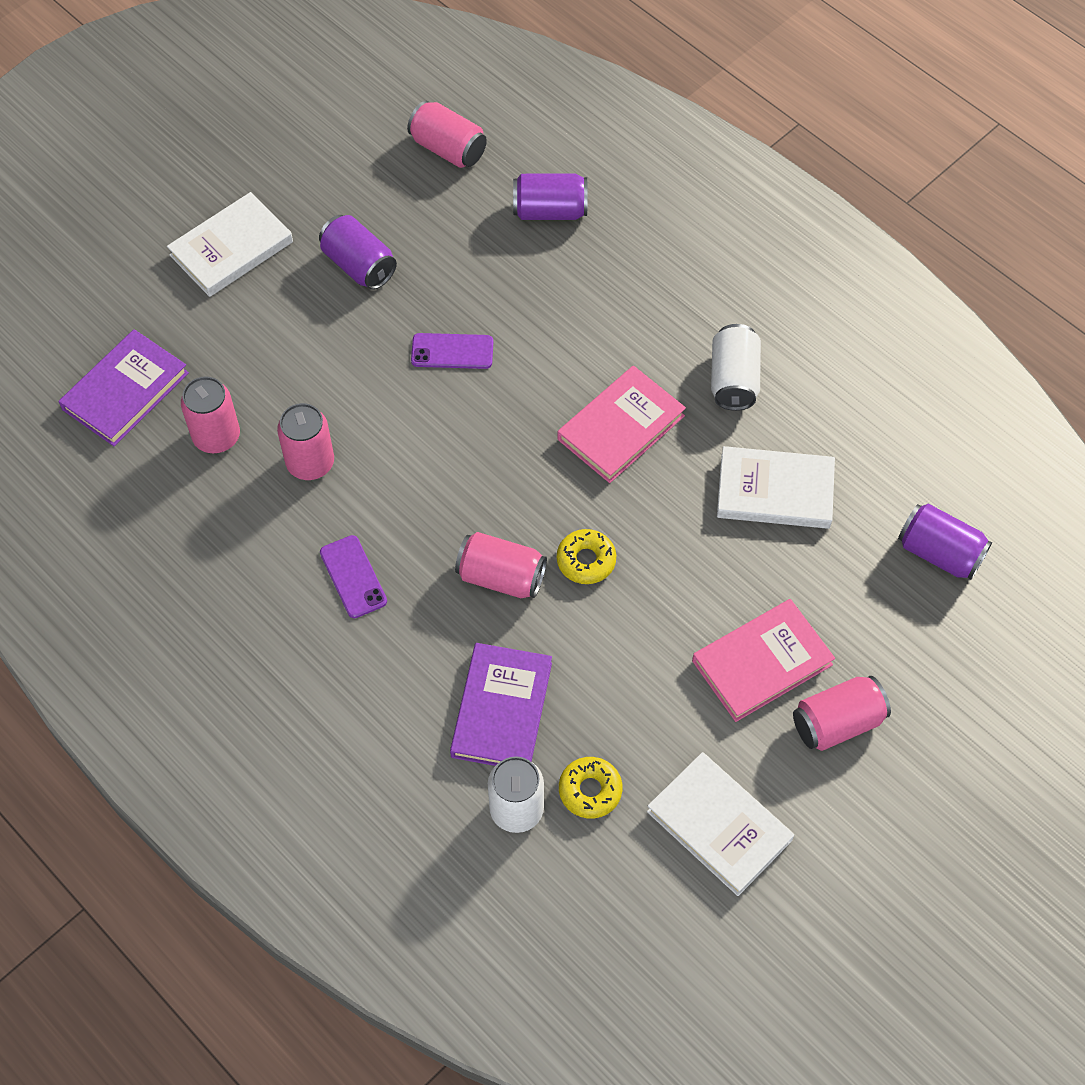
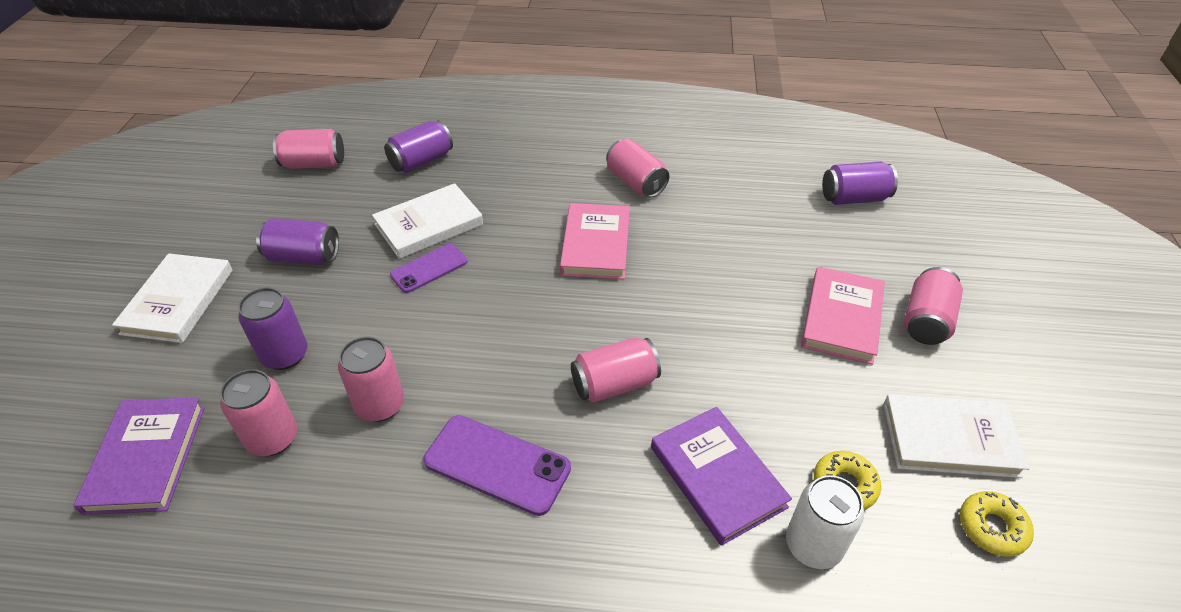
camera: 40 degrees left, 15 degrees down
purple phone [320,535,387,618] -> purple phone [423,415,571,516], size x1.53
yellow donut [557,529,616,584] -> yellow donut moved to [960,491,1034,557]
white can [711,324,761,411] -> pink can [606,139,669,198]
white book [717,446,835,529] -> white book moved to [372,183,483,259]
none -> purple can [238,288,307,370]

